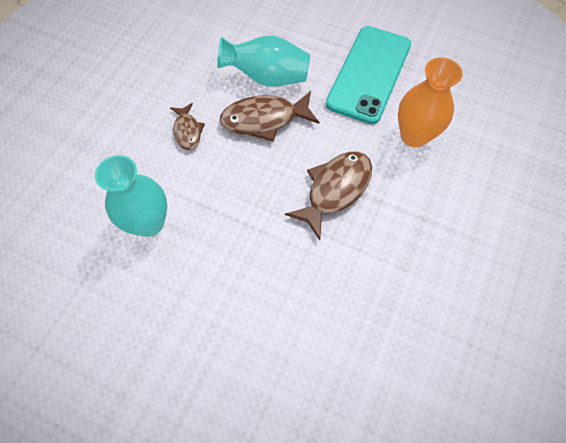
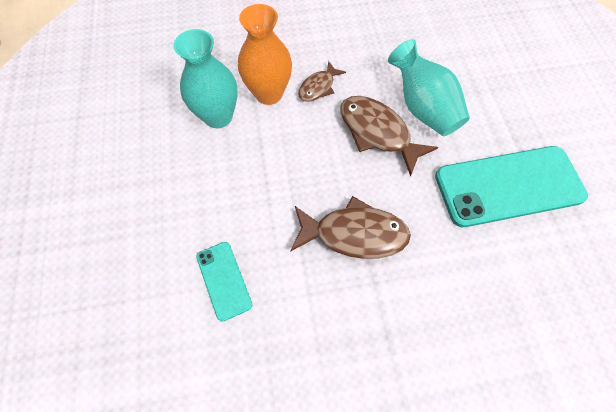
camera: 55 degrees right, 0 degrees up
orange vase [398,58,463,148] -> orange vase moved to [238,4,292,105]
none -> turquoise phone [196,242,252,322]

